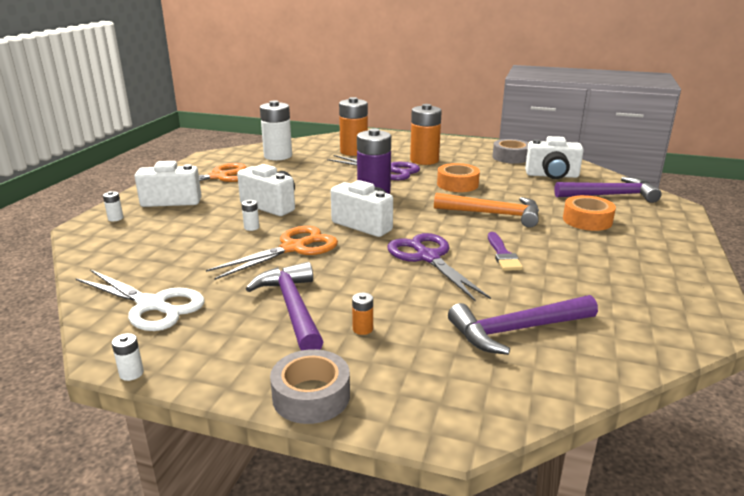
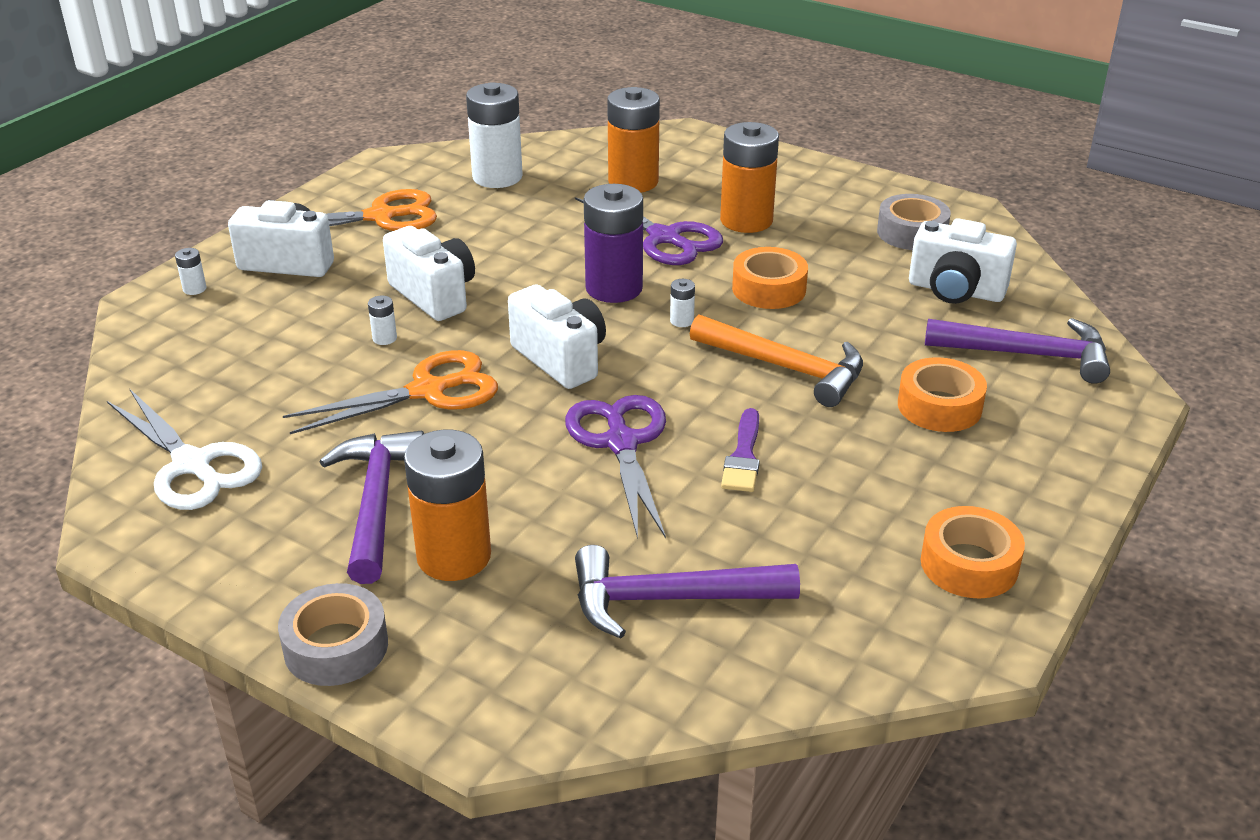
camera: 15 degrees right, 10 degrees up
white battery [112,333,144,381] -> white battery moved to [670,279,695,327]
orange battery [352,293,373,335] -> orange battery [404,430,491,581], size x2.49
none -> orange tape [921,506,1025,598]

